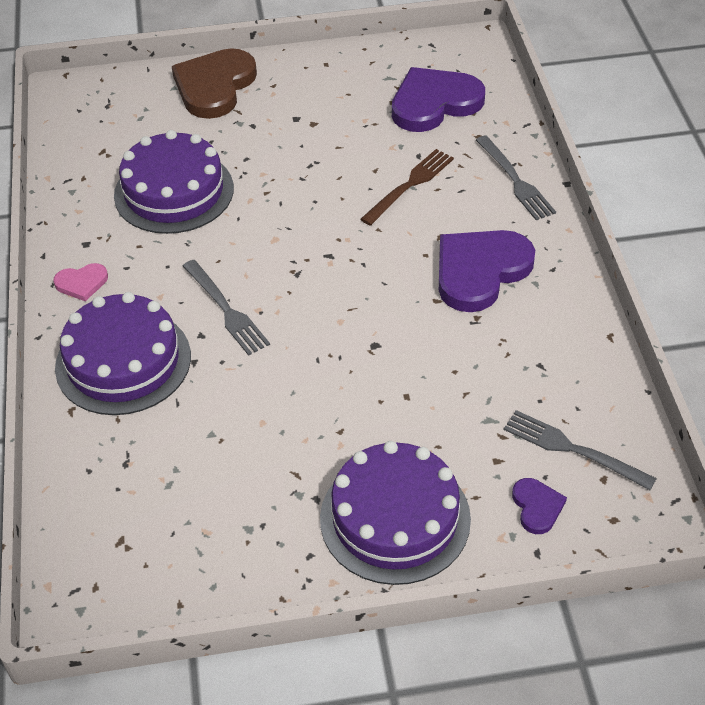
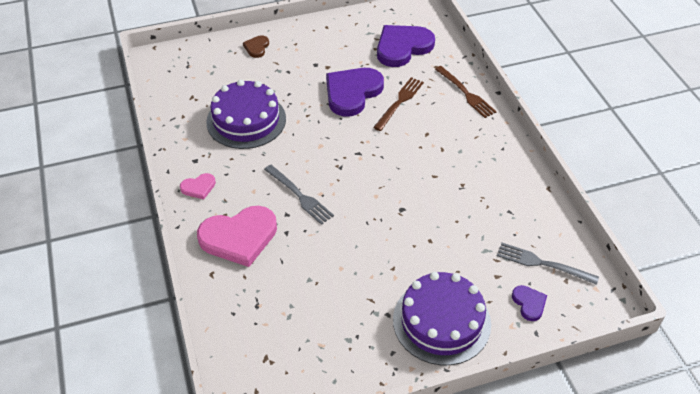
camera: 10 degrees left, 0 degrees up
purple cake [55,292,191,415] -> pink heart [197,206,277,267]
brown heart [172,48,257,119] -> brown heart [243,35,269,58], size x0.47
purple heart [439,230,535,312] -> purple heart moved to [326,68,384,117]
grey fork [476,135,556,220] -> brown fork [435,66,497,118]

